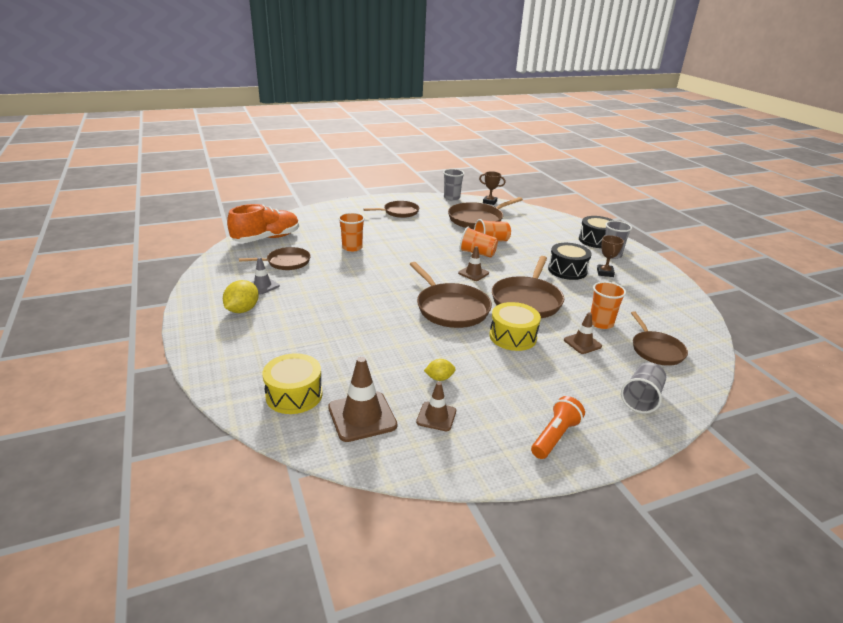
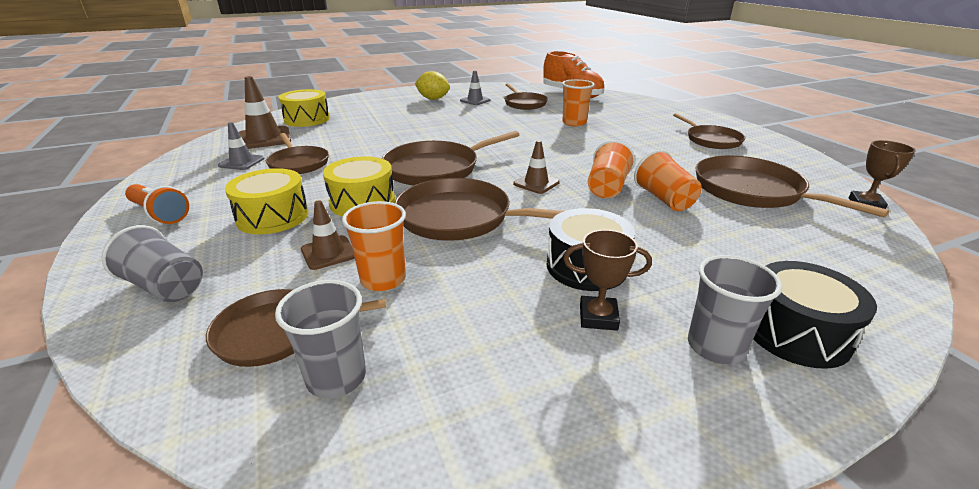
camera: 90 degrees right, 0 degrees up
brown traffic cone [416,382,456,431] -> grey traffic cone [218,122,264,170]
yellow lemon [424,359,456,381] -> brown pan [266,133,329,174]
grey cup [443,169,465,201] -> grey cup moved to [275,280,366,398]
none -> yellow drum [225,168,308,234]

